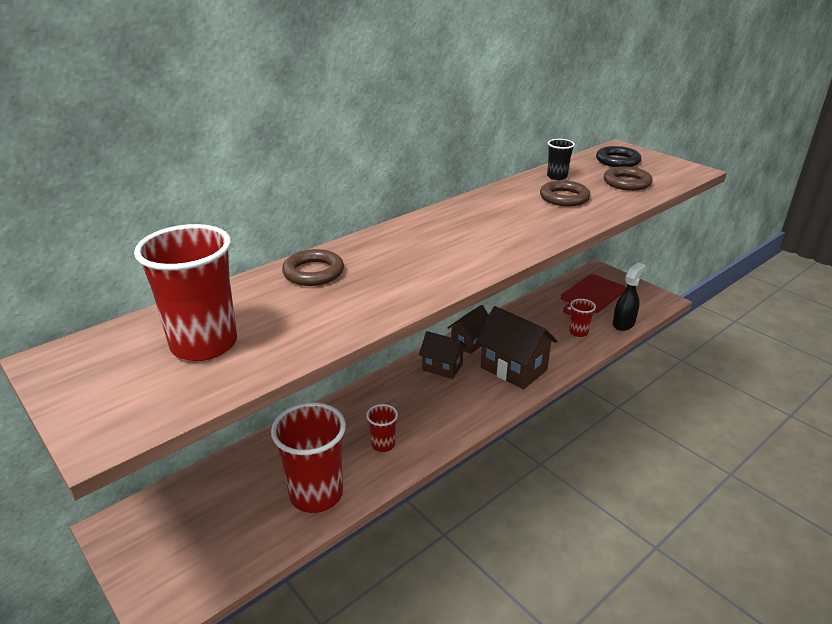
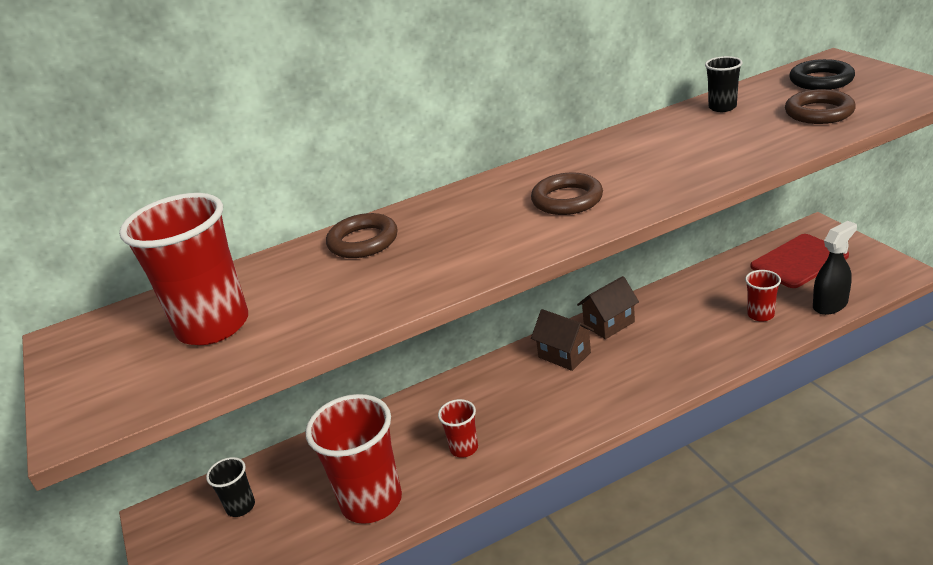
camera: 20 degrees right, 0 degrees up
brown house [476,306,557,390] -> none
brown ring [540,180,590,206] -> brown ring moved to [531,173,603,215]
none -> black cup [206,457,255,517]

